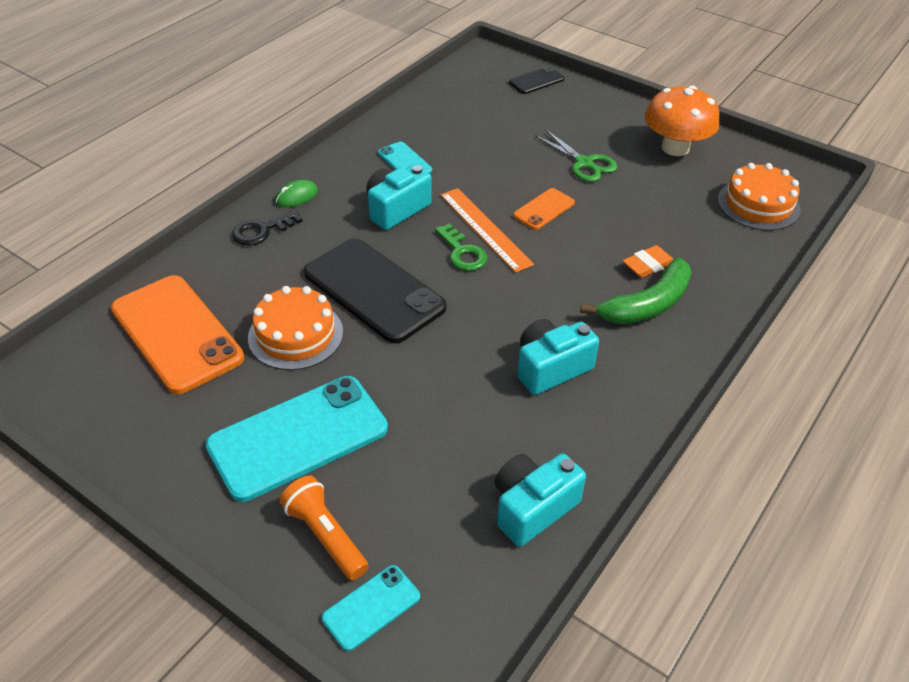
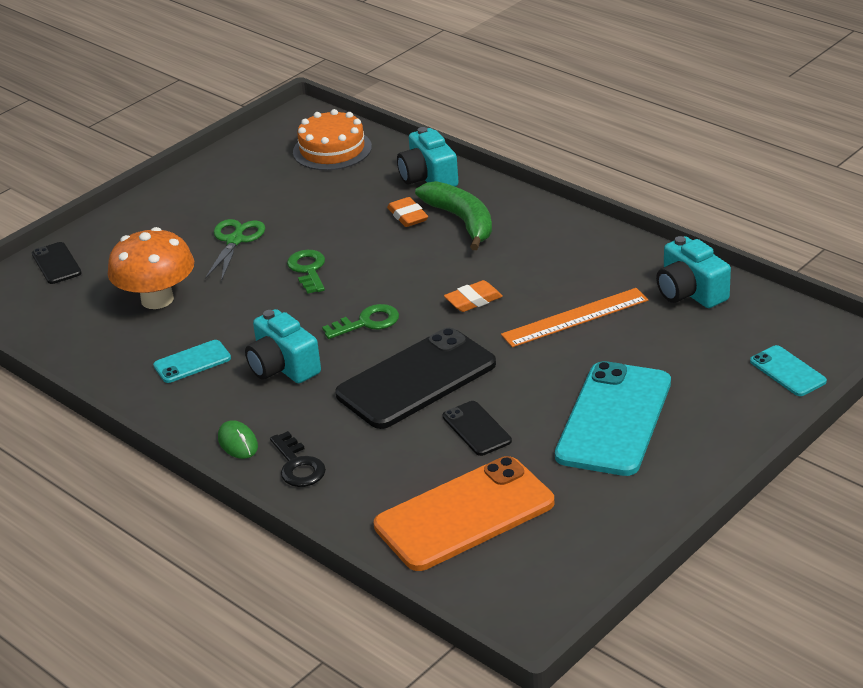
camera: 80 degrees left, 10 degrees down
turquoise phone [205,376,388,502] -> turquoise phone turned 45 degrees clockwise [555,361,671,476]
orange cake [248,286,343,370] -> black phone [443,401,512,456]
orange flashlight [280,476,369,580] -> none
orange ruler [440,188,534,273] -> orange ruler moved to [501,288,648,347]
orange phone [513,188,575,230] -> green key [287,250,325,294]
turquoise camera [517,319,599,395] -> turquoise camera moved to [397,127,458,187]
green scissors [535,129,617,182] -> green scissors turned 45 degrees counterclockwise [205,219,265,282]
orange mushroom [645,85,720,156] -> orange mushroom moved to [108,227,194,309]
none -> orange eraser [444,280,503,312]

